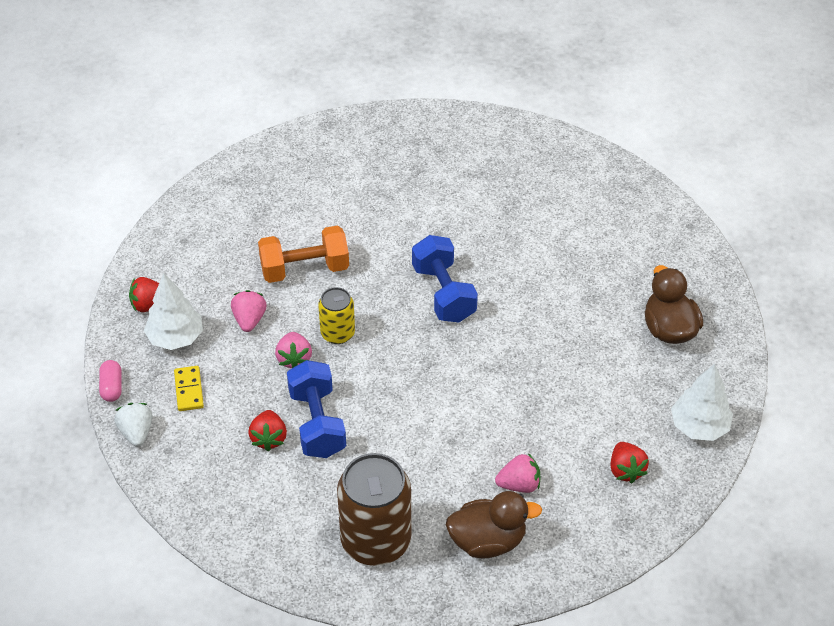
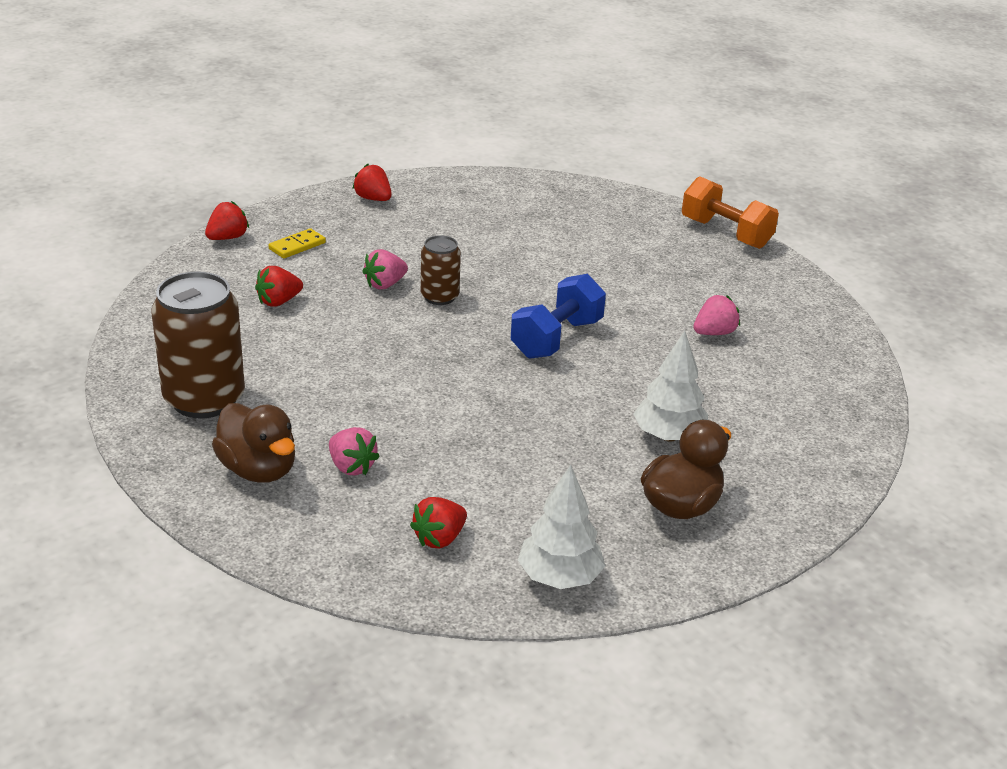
camera: 55 degrees right, 15 degrees down
pink capsule [99,360,122,402] -> none
white strawberry [114,403,153,447] -> red strawberry [205,201,249,240]
white tree [144,273,203,350] -> white tree moved to [633,331,708,442]
pink strawberry [231,290,267,332] -> pink strawberry moved to [693,295,740,335]
orange dumbbell [258,226,349,283] -> orange dumbbell moved to [682,176,779,249]
blue dumbbell [287,360,346,458] -> none
yellow can [318,287,355,344] -> brown can [421,235,461,305]

